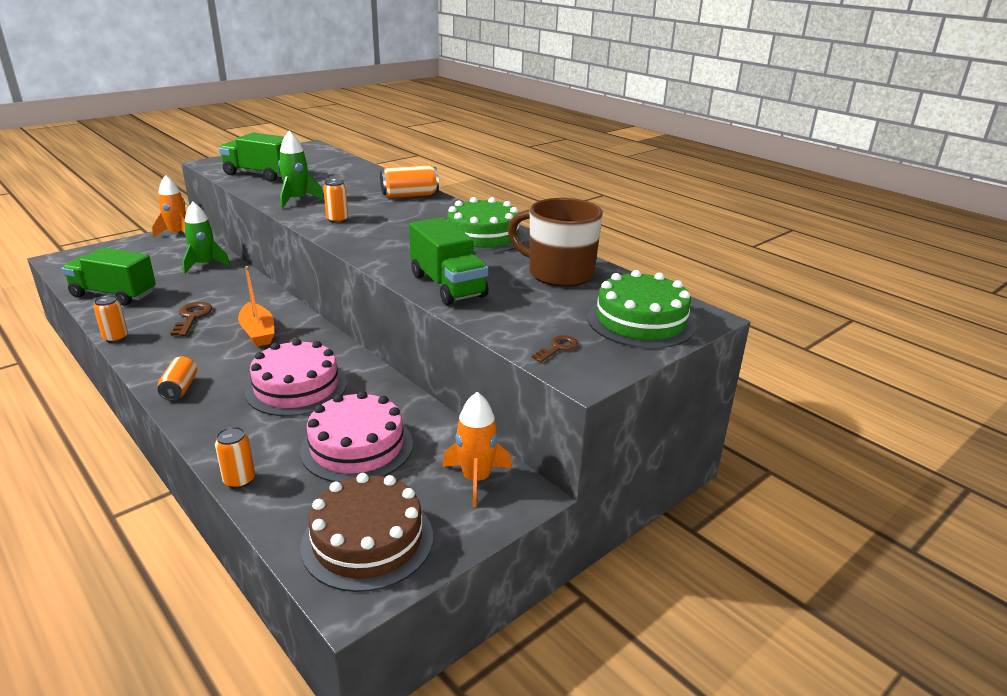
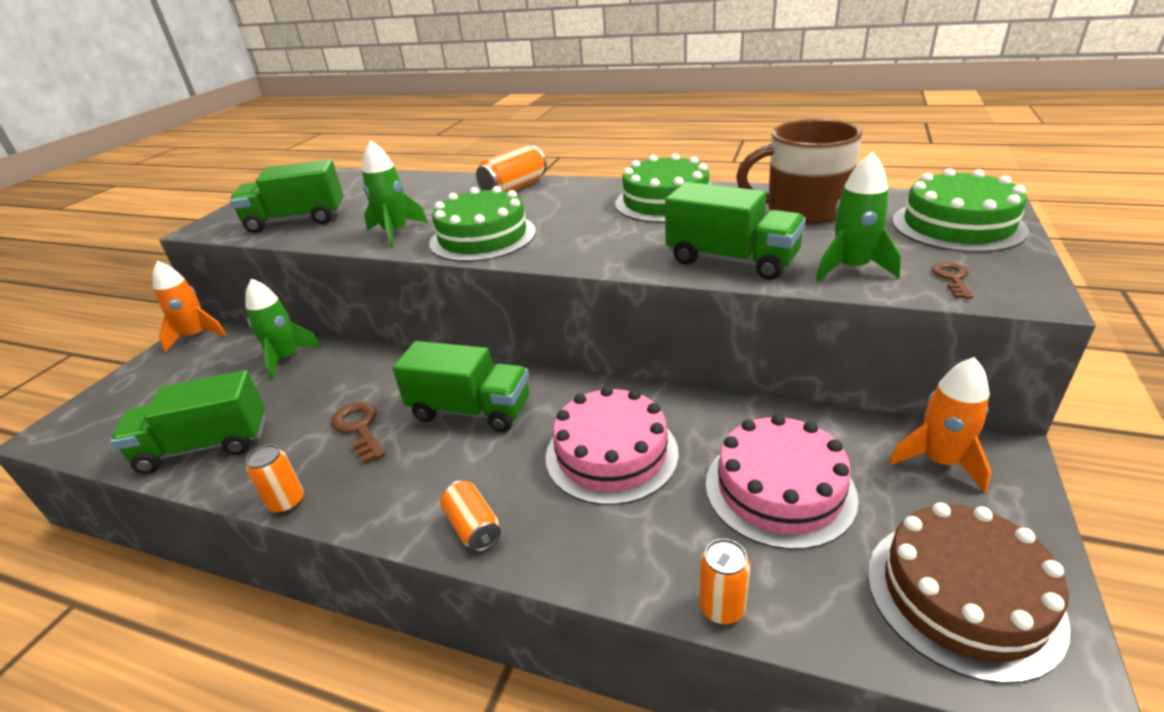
camera: 25 degrees left, 5 degrees up
orange boat [238,266,275,347] -> green truck [392,341,529,432]
orange can [323,179,348,223] -> green cake [429,186,536,262]
none -> green rocket [816,151,901,282]

